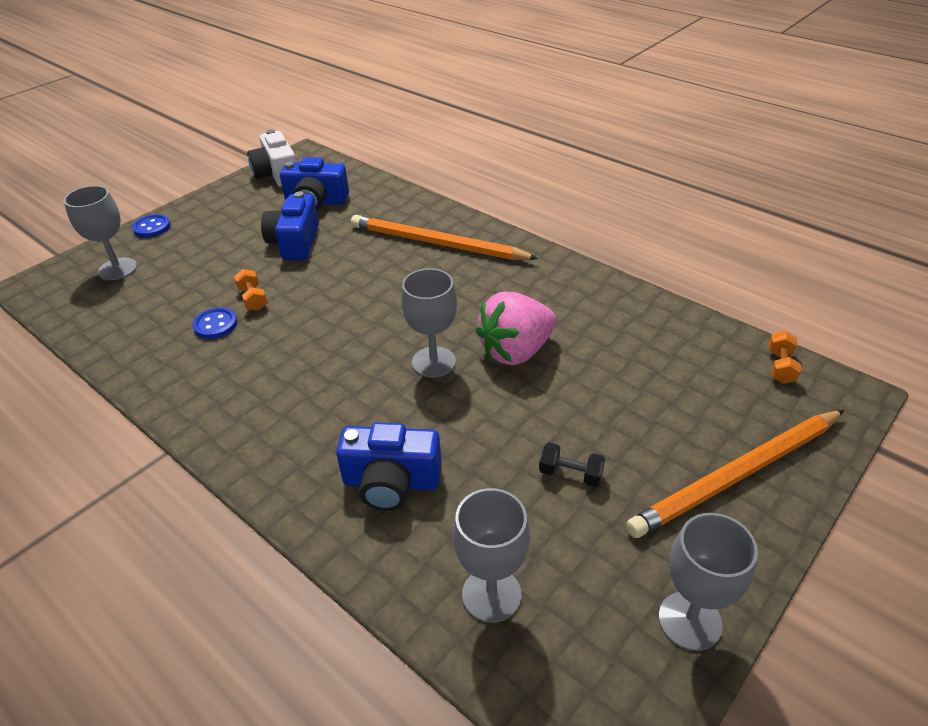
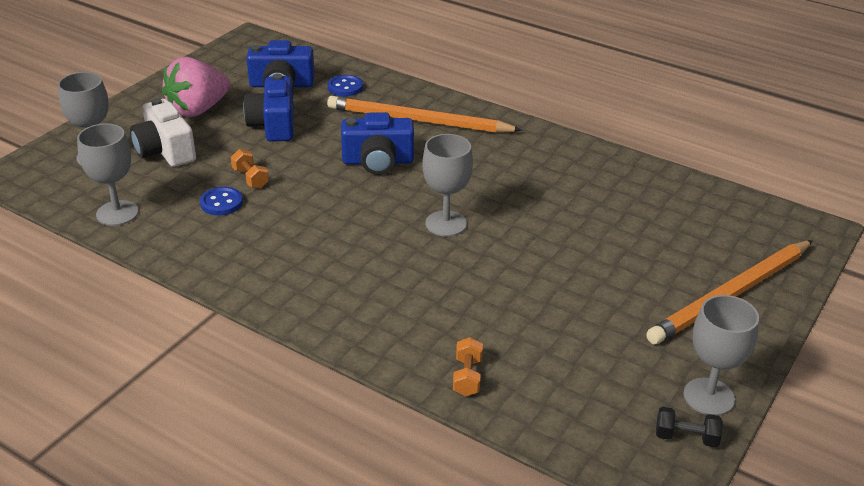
camera: 10 degrees left, 5 degrees down
blue button [132,214,171,238] -> blue button moved to [328,75,363,96]
white camera [247,129,296,187] -> white camera moved to [130,98,196,167]
blue camera [336,422,442,511] -> blue camera moved to [341,112,414,175]
grey goblet [453,488,530,623] -> grey goblet moved to [77,123,139,226]
pink strawberry [476,292,556,365] -> pink strawberry moved to [162,57,230,117]
black dumbbell [539,442,605,487] -> black dumbbell moved to [656,407,723,447]
orange dumbbell [768,331,802,384] -> orange dumbbell moved to [453,337,483,396]

